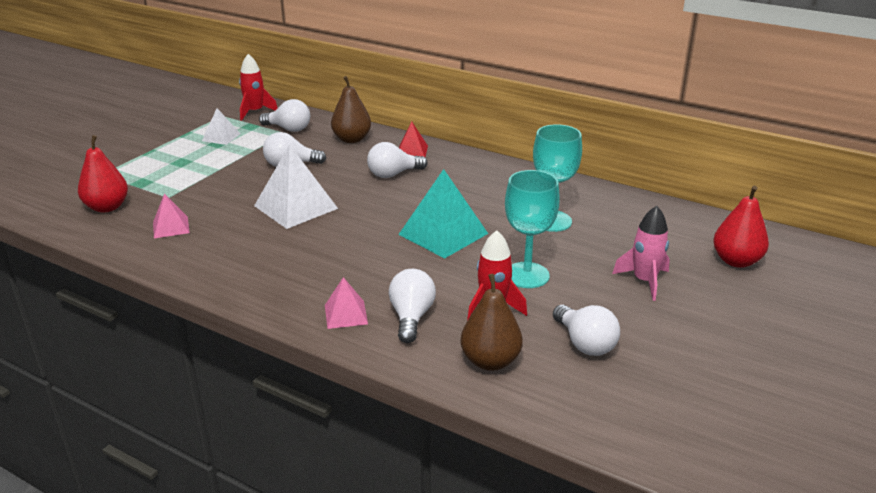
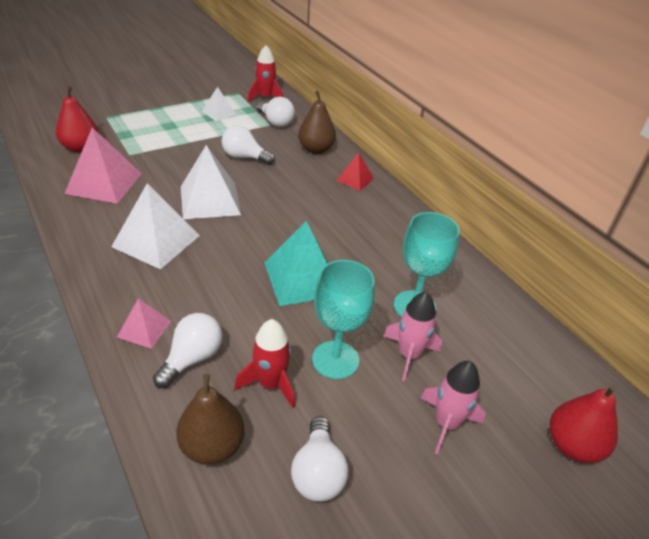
camera: 25 degrees right, 10 degrees up
pink pyramid [153,193,190,238] -> pink pyramid [64,127,142,204], size x1.85
white light bulb [367,142,428,178] -> none
none -> white pyramid [111,183,200,269]
none -> pink rocket [383,292,442,382]

